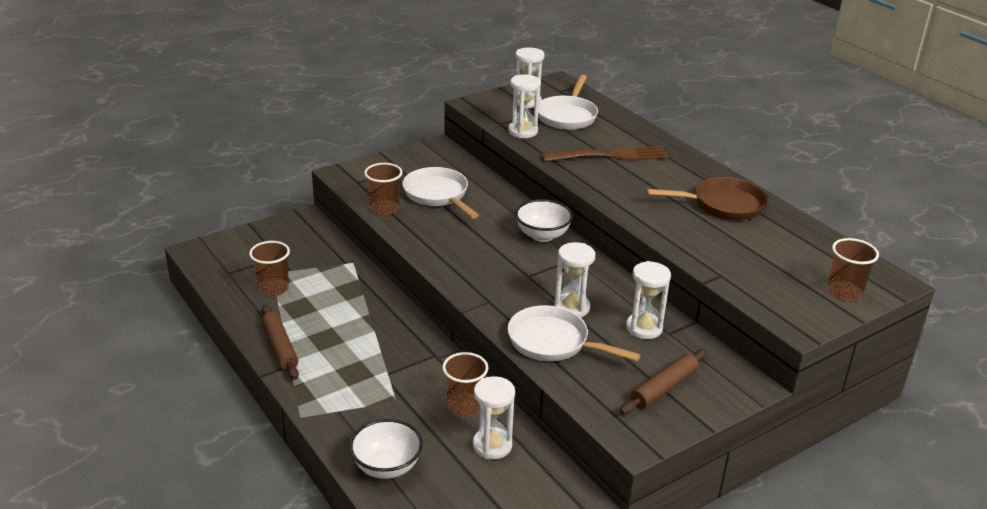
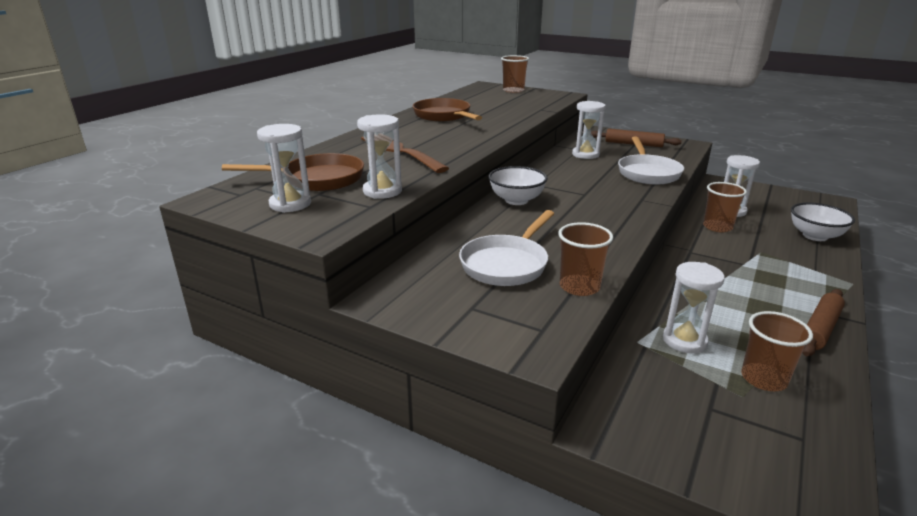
camera: 115 degrees left, 5 degrees down
white pan [538,74,598,130] -> brown pan [222,153,364,191]
white hourglass [554,242,595,318] -> white hourglass moved to [663,262,725,353]

